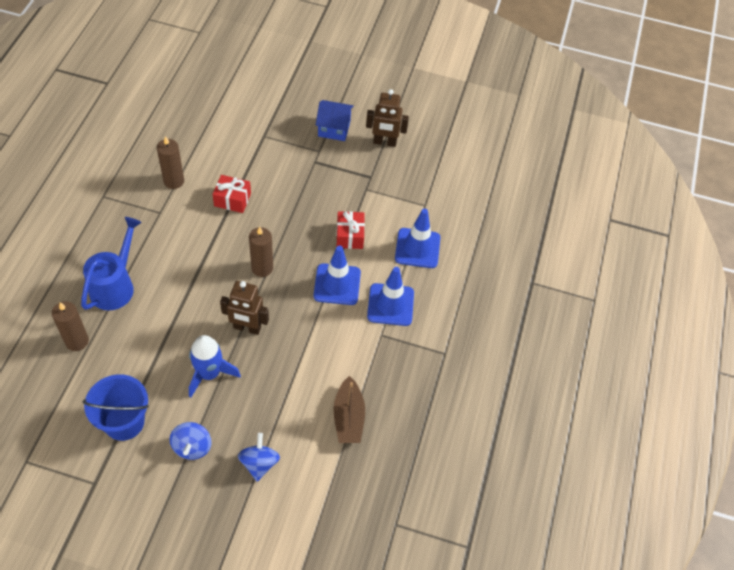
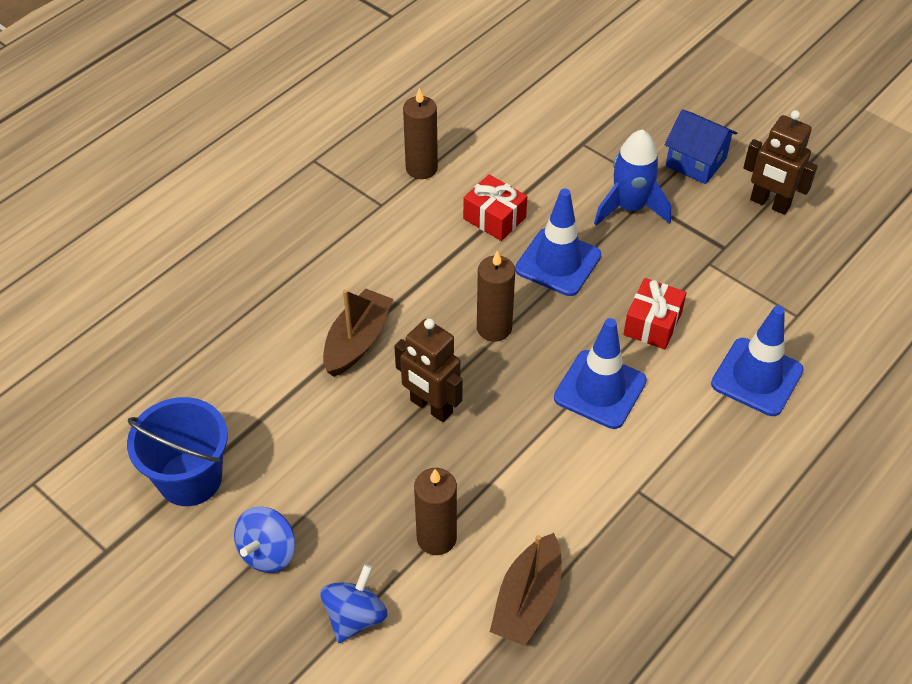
camera: 30 degrees right, 5 degrees down
brown candle [52,301,89,351] -> brown candle moved to [414,468,457,555]
blue watering can [81,217,142,310] -> none
blue rocket [189,335,241,397] -> blue rocket moved to [594,129,671,226]
blue traffic cone [367,267,414,326] -> blue traffic cone moved to [515,189,601,296]
none -> brown boat [323,289,393,377]

